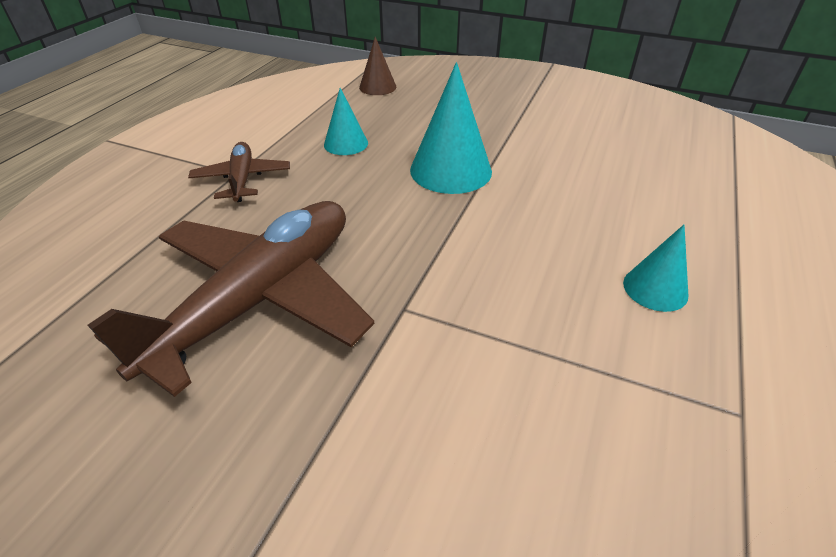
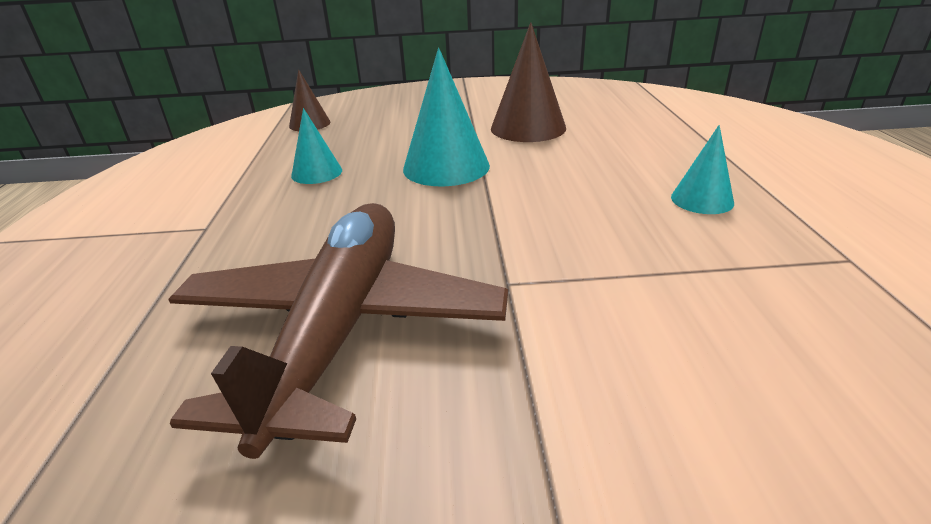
camera: 25 degrees left, 10 degrees down
brown plane [188,142,290,202] -> none
none -> brown cone [491,22,566,142]

